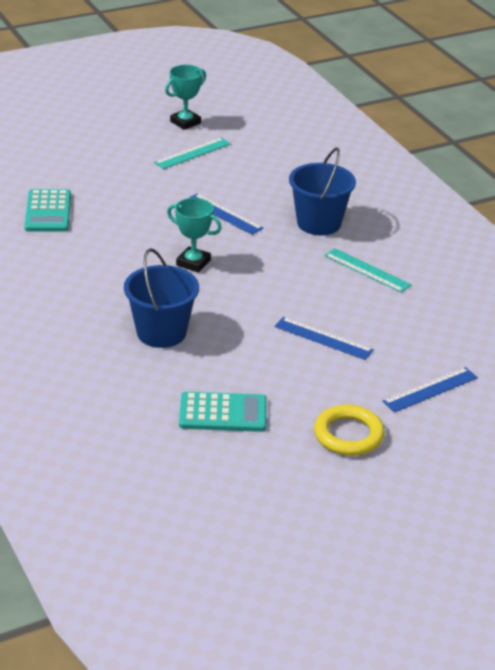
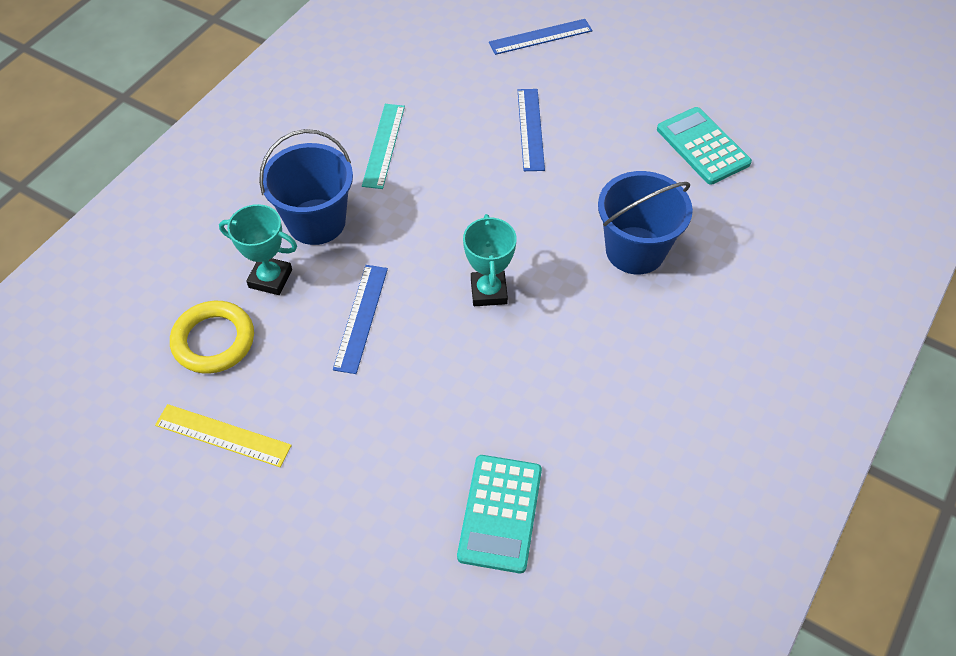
camera: 120 degrees left, 20 degrees up
turquoise calculator [24,189,71,232] -> turquoise calculator turned 135 degrees clockwise [457,455,542,573]
turquoise ruler [154,137,231,169] -> yellow ruler [155,404,292,467]
turquoise trophy [165,65,206,130] -> turquoise trophy moved to [219,204,297,295]
yellow ring [314,405,385,456] -> yellow ring moved to [170,301,254,374]
blue ruler [382,367,478,413] -> blue ruler turned 45 degrees counterclockwise [489,19,592,55]

